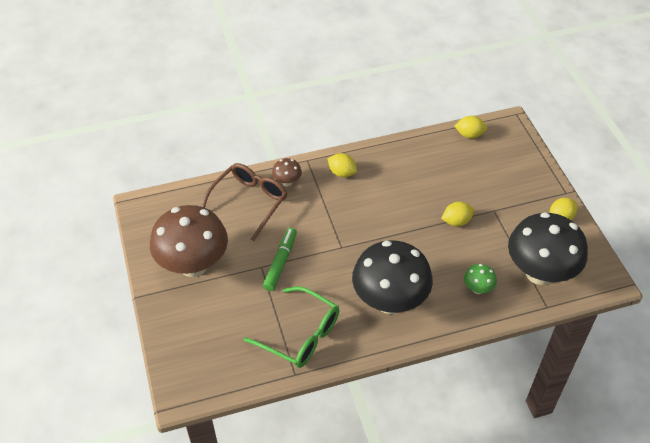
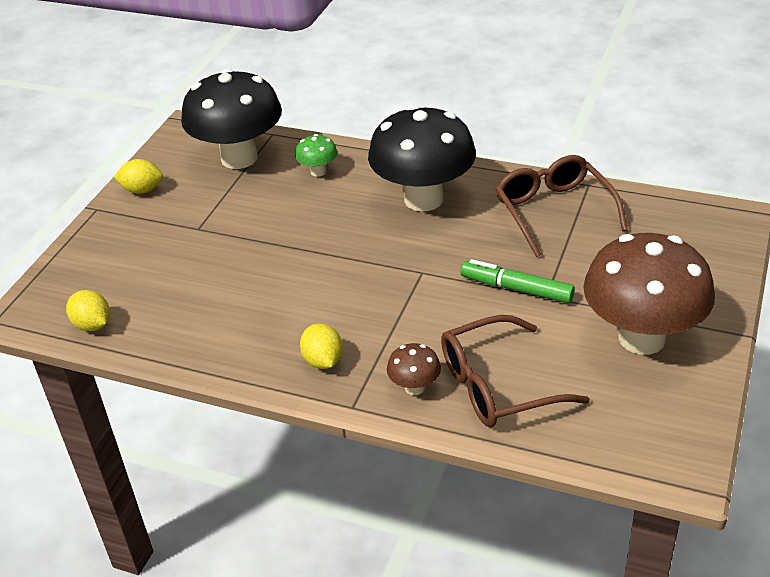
camera: 140 degrees left, 10 degrees down
green glasses [244,286,339,368] -> brown glasses [496,155,628,257]
green marker [263,228,297,291] -> green marker turned 60 degrees clockwise [460,259,575,303]
yellow lemon [441,202,474,227] -> none

